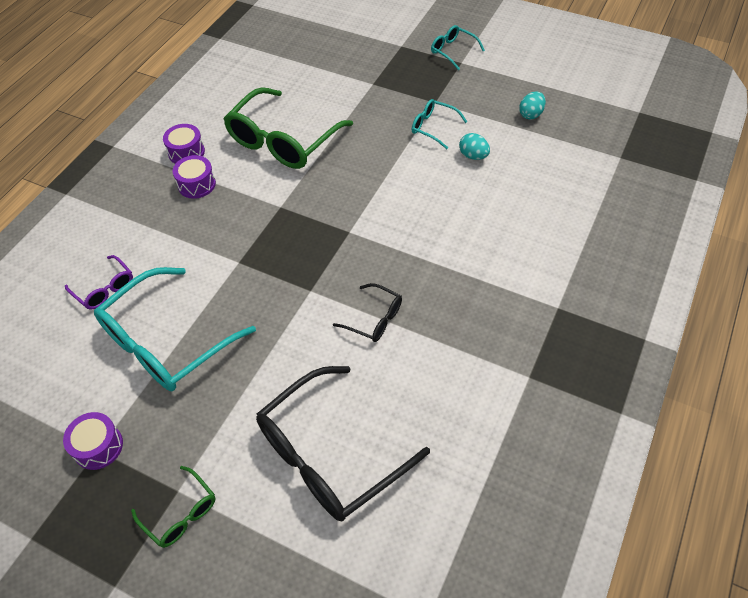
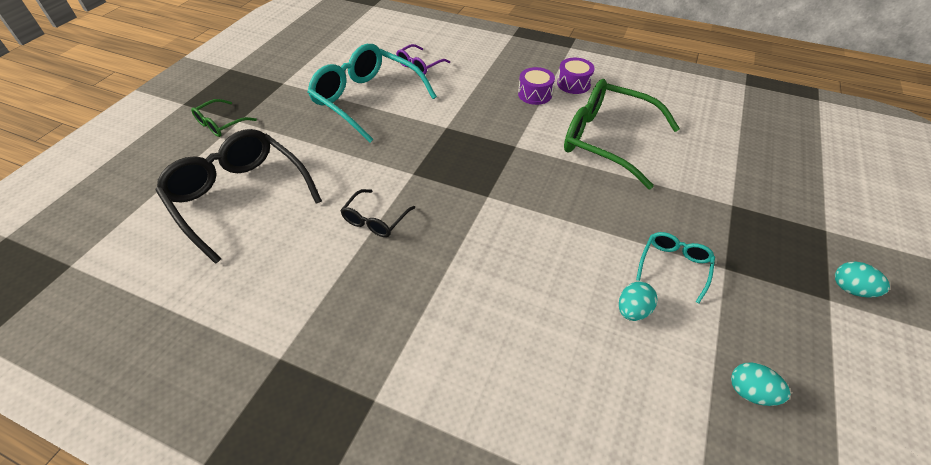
camera: 85 degrees right, 5 degrees down
purple drum [63,412,123,470] -> none
turquoise glasses [431,25,485,70] -> turquoise egg [835,262,890,298]

